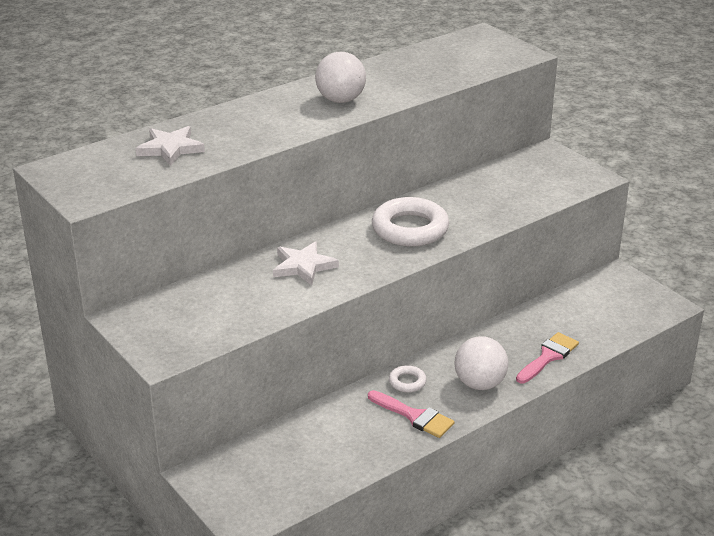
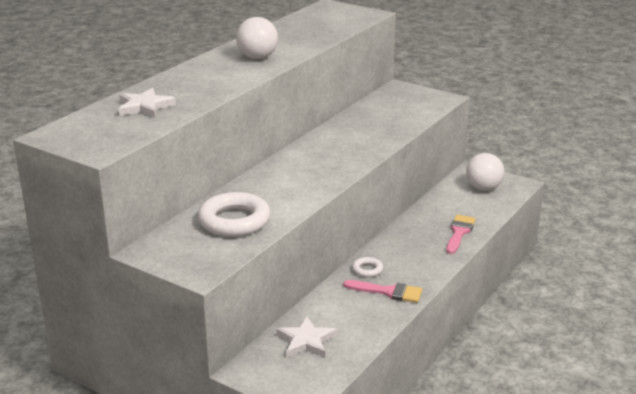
camera: 20 degrees left, 5 degrees down
white star [273,241,339,285] -> white star moved to [276,317,337,358]
white ring [372,197,449,247] -> white ring moved to [198,192,271,237]
white ball [454,336,508,390] -> white ball moved to [466,153,505,191]

